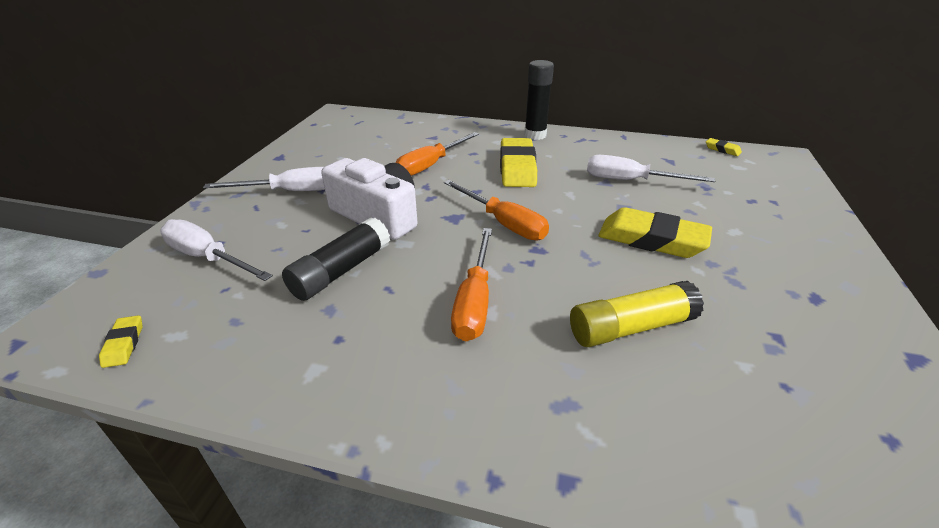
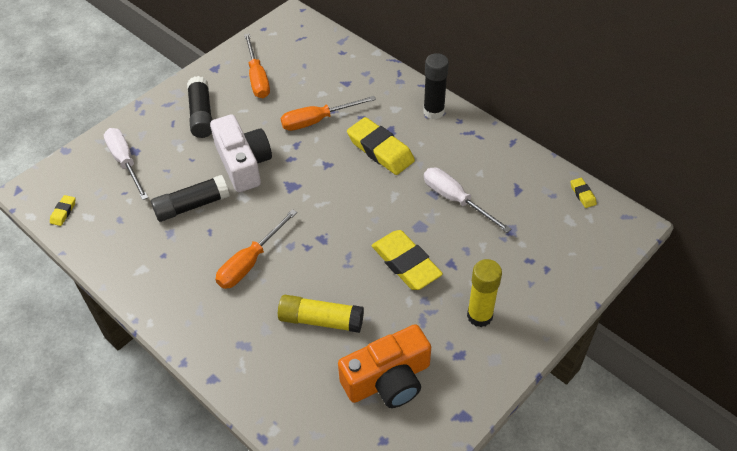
camera: 30 degrees right, 15 degrees up
white screwdriver [203,167,325,191] -> black glue stick [187,76,212,138]
orange screwdriver [444,180,549,241] -> orange screwdriver moved to [244,33,270,98]
yellow eraser [500,138,537,187] -> yellow eraser turned 75 degrees counterclockwise [347,117,415,175]
none -> orange camera [338,324,431,408]
none -> yellow glue stick [467,259,502,327]

